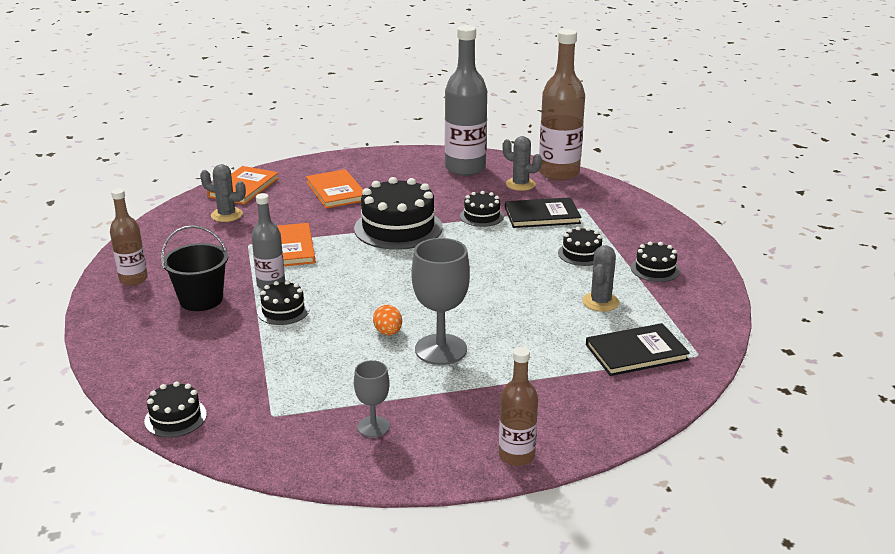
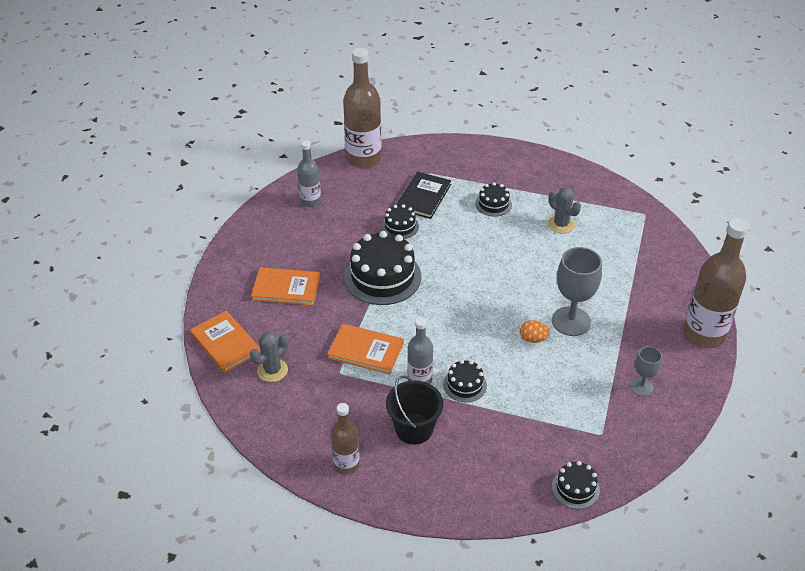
camera: 60 degrees left, 15 degrees up
grey bottle [445,25,487,176] -> grey bottle [297,141,321,207], size x0.56
brown bottle [499,347,538,466] -> brown bottle [683,218,749,348], size x1.79
grey cactus [503,136,542,191] -> none
black book [586,323,690,376] -> none
black cake [631,242,680,282] -> none

